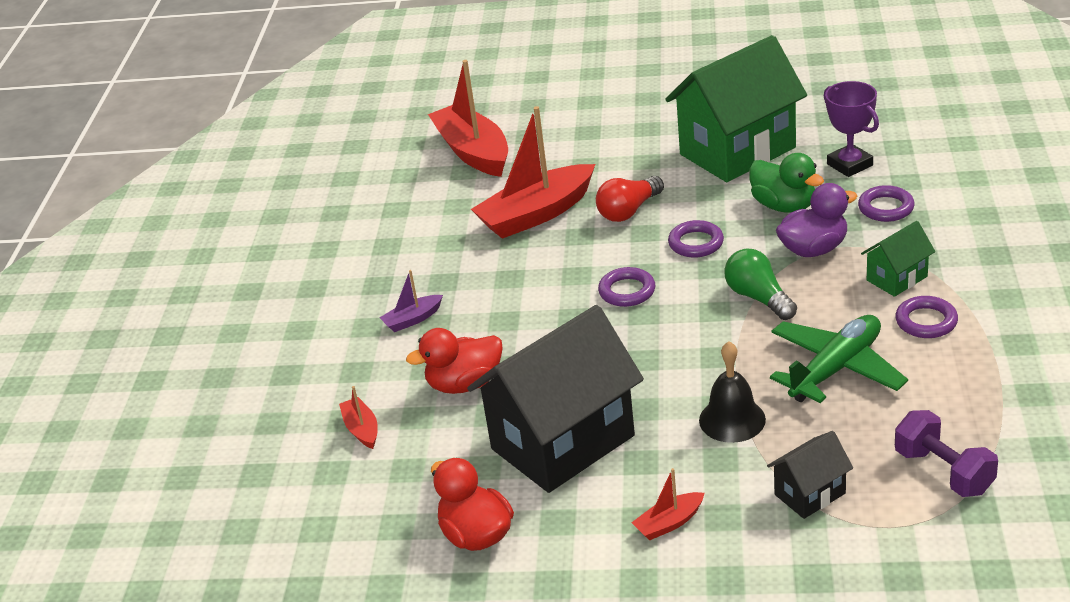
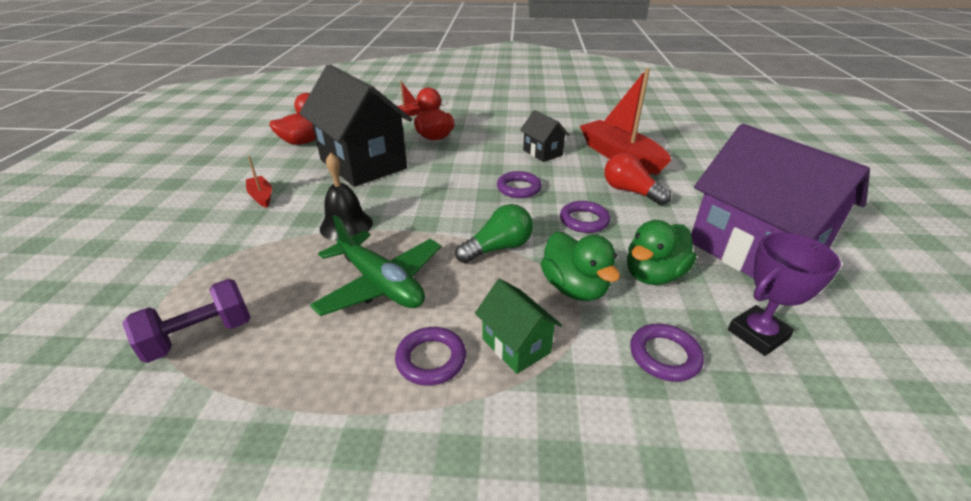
camera: 85 degrees right, 0 degrees up
purple boat [380,270,443,332] -> none
red boat [428,60,508,177] -> none
green house [665,35,807,182] -> purple house [691,124,870,278]
black house [767,431,853,519] -> black house moved to [520,110,569,162]
purple duck [776,183,857,257] -> green duck [541,231,620,301]

